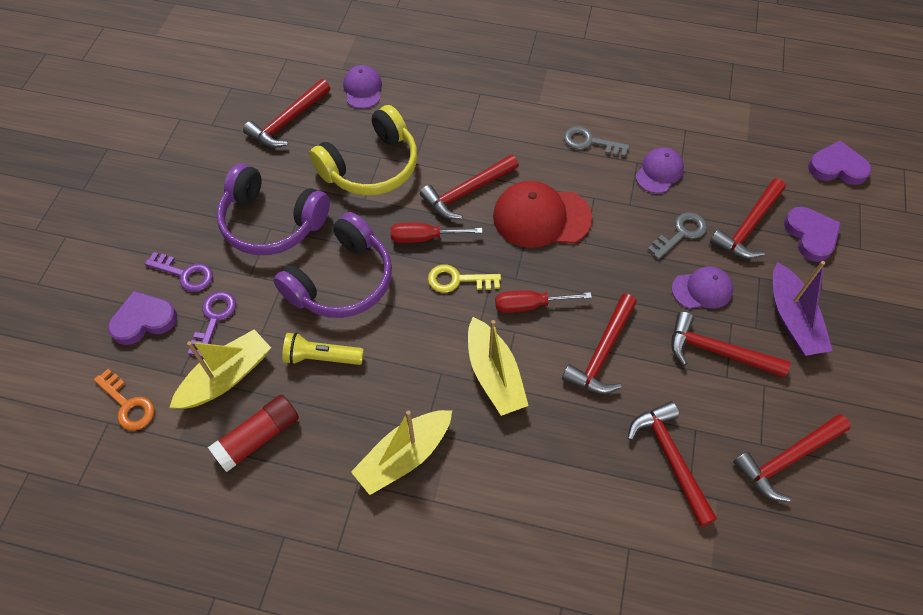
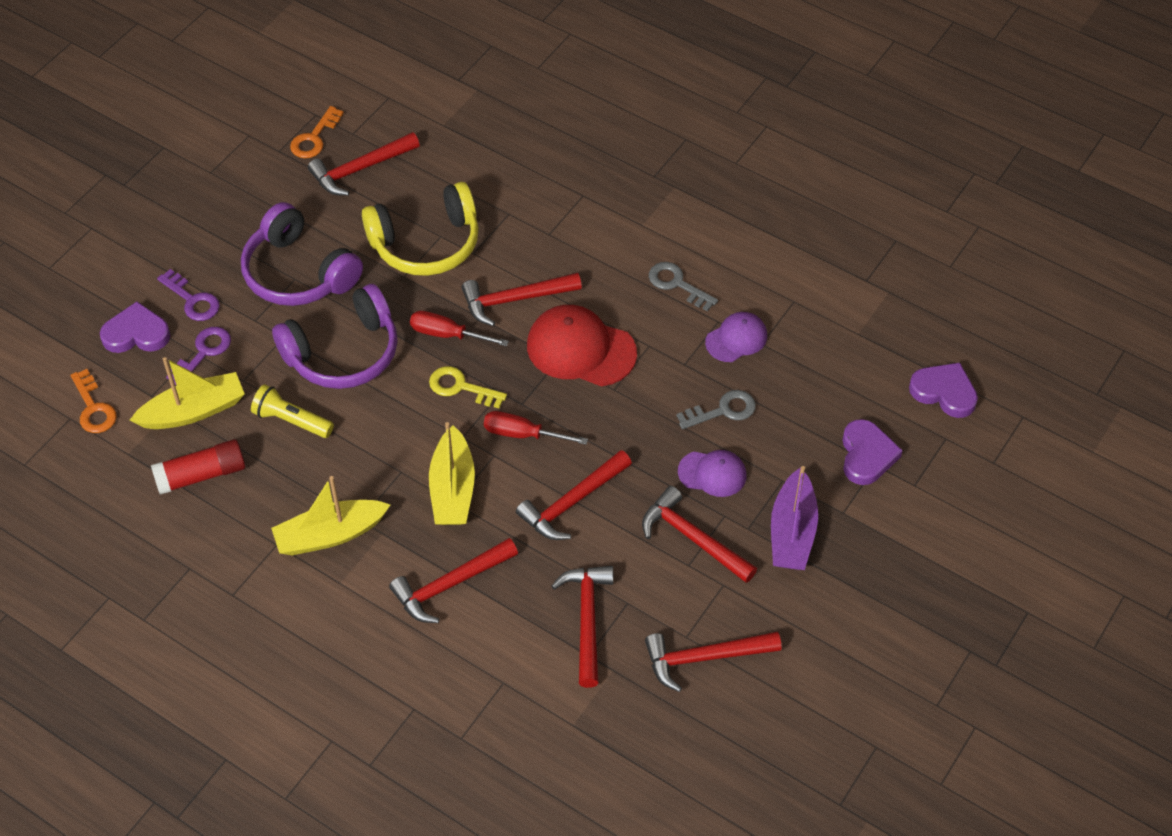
camera: 20 degrees right, 5 degrees down
purple cap [343,65,382,109] -> none
red hammer [710,179,786,259] -> red hammer moved to [389,538,518,623]
none -> orange key [290,106,344,158]

